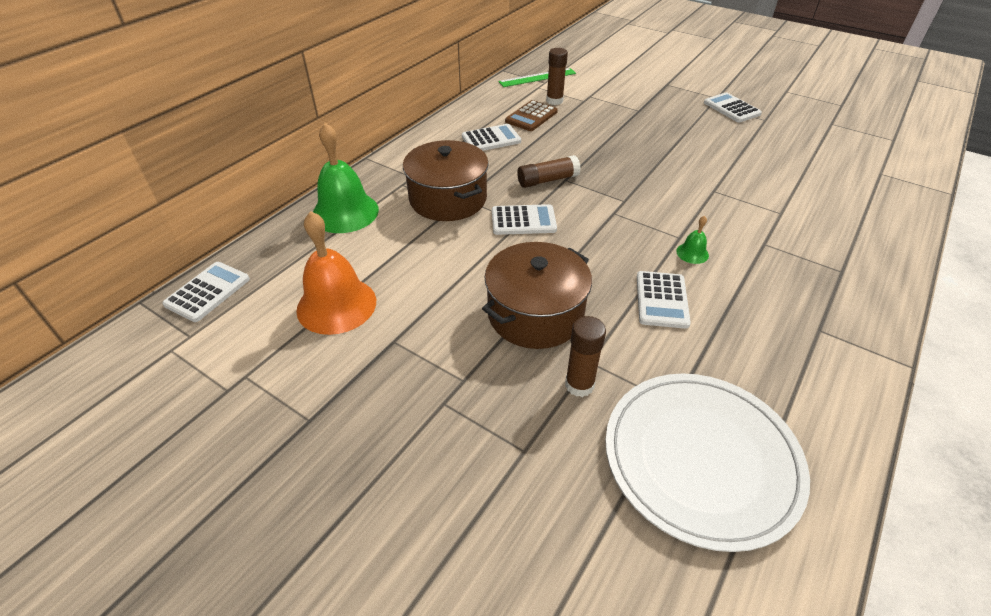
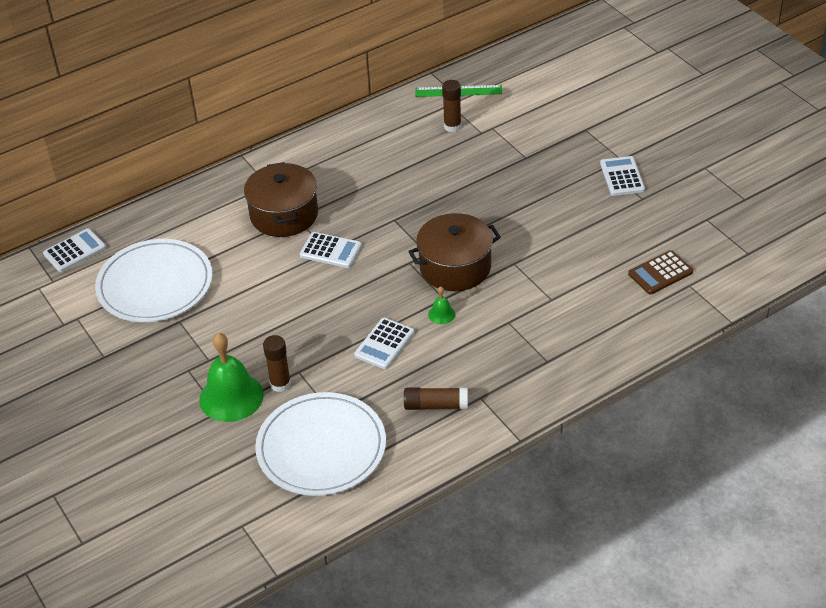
camera: 25 degrees right, 0 degrees up
orange bell [296,211,376,335] -> white plate [95,239,212,322]
green bell [313,123,379,233] -> green bell moved to [199,333,264,422]
white calculator [462,124,521,151] -> none
brown pot [482,242,592,349] -> brown pot moved to [408,213,501,291]
brown calculator [505,100,558,131] -> brown calculator moved to [628,250,693,294]
brown glue stick [517,155,581,188] -> brown glue stick moved to [404,387,468,410]

